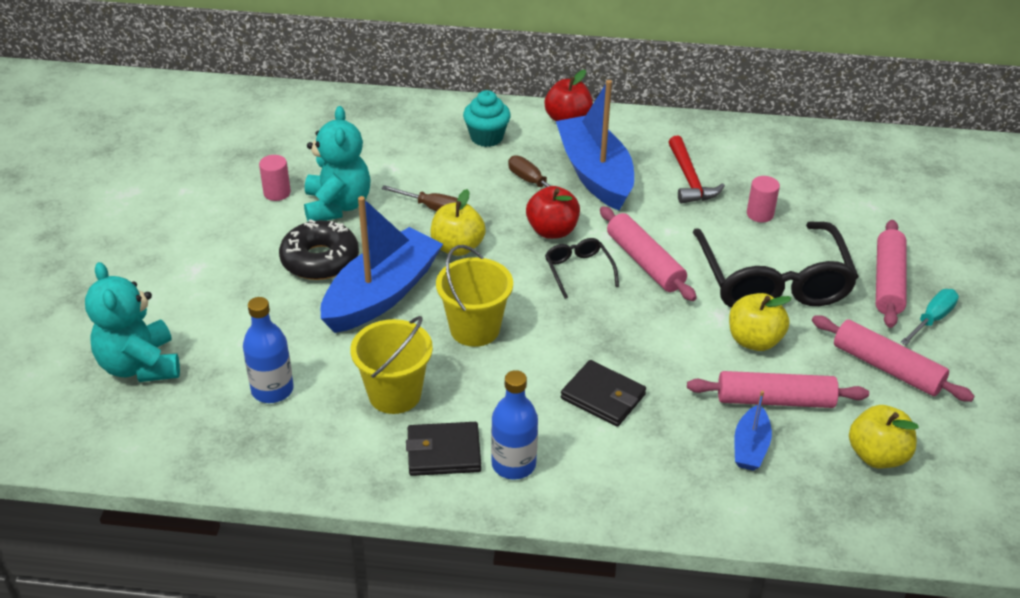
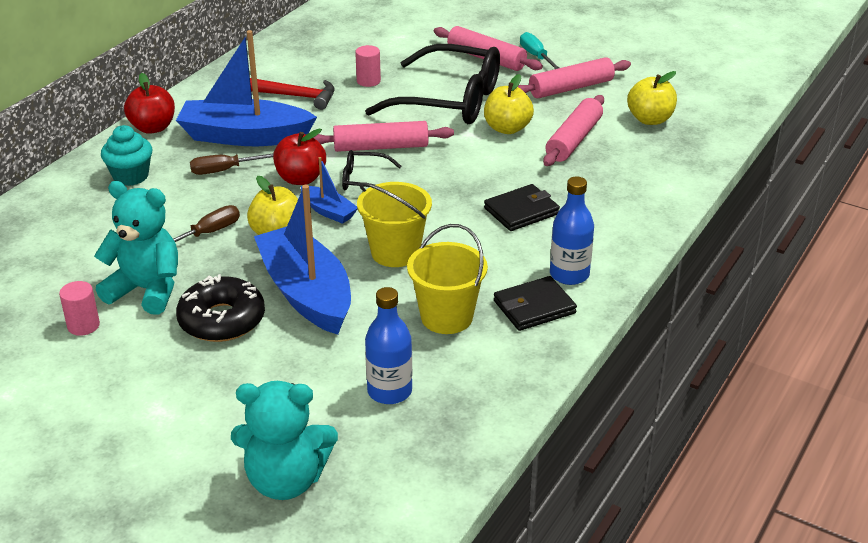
camera: 65 degrees left, 5 degrees down
black wallet [406,422,481,476] -> black wallet turned 45 degrees clockwise [494,276,577,331]
blue boat [734,391,772,471] -> blue boat moved to [301,157,357,224]

